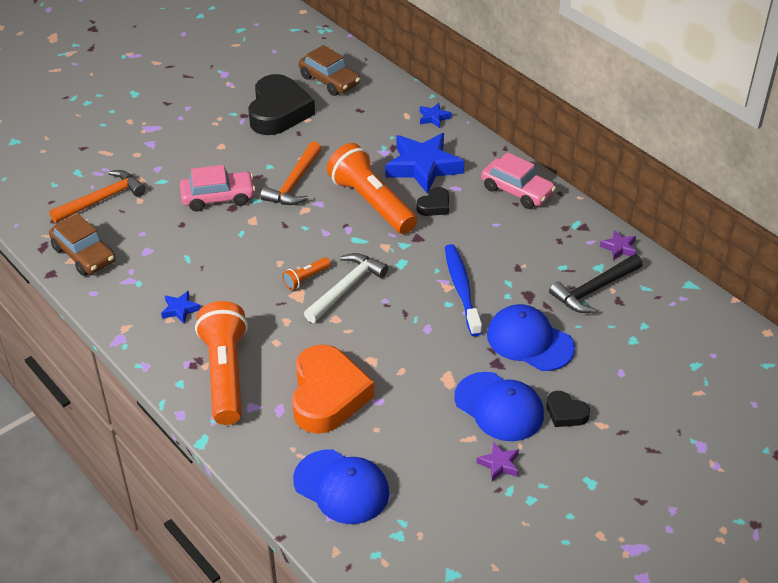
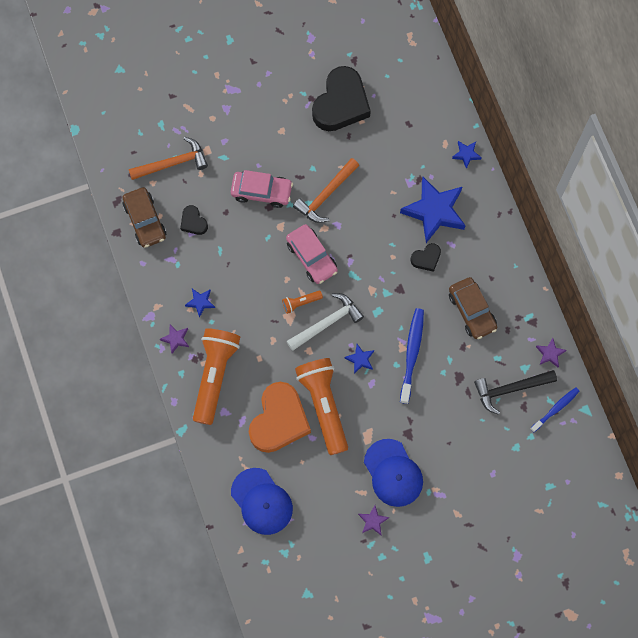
camera: 20 degrees right, 30 degrees up
brown car [299,45,360,96] -> brown car moved to [449,277,497,339]
orange flashlight [327,143,417,234] -> orange flashlight moved to [295,358,348,455]
pink car [481,152,556,209] -> pink car moved to [286,224,338,284]
blue cap [487,304,575,371] -> none
black heart [546,391,590,427] -> black heart moved to [180,205,208,235]
none -> purple star [160,324,189,354]
none -> blue star [345,344,374,374]
none -> blue toothbrush [530,387,579,432]

